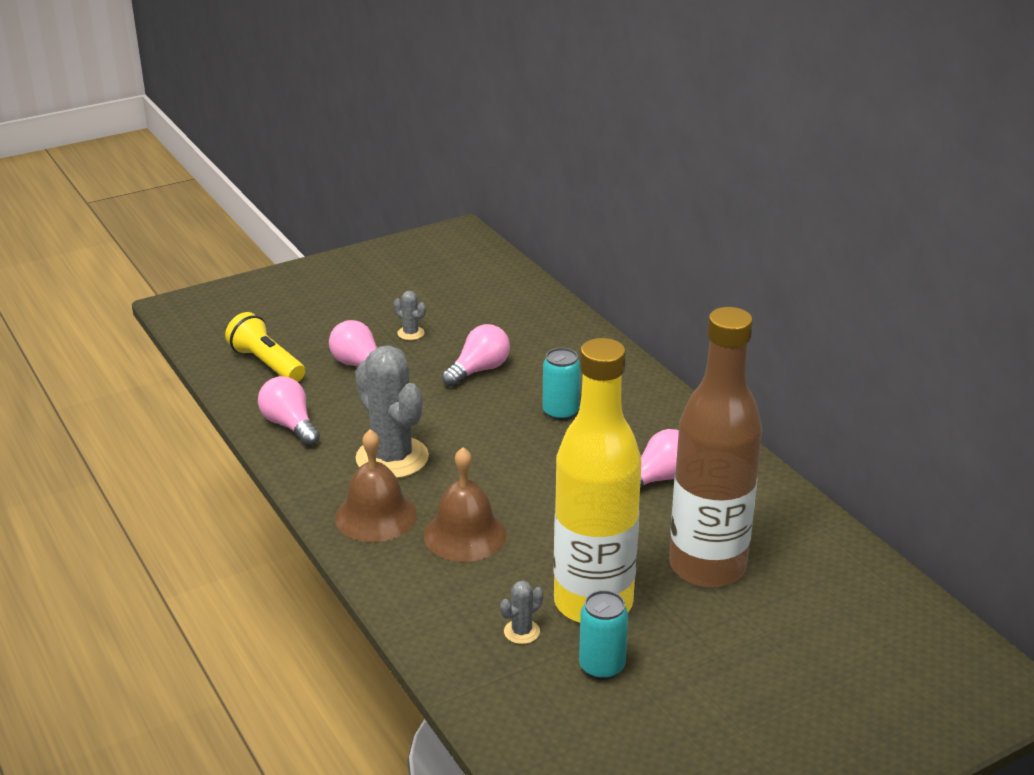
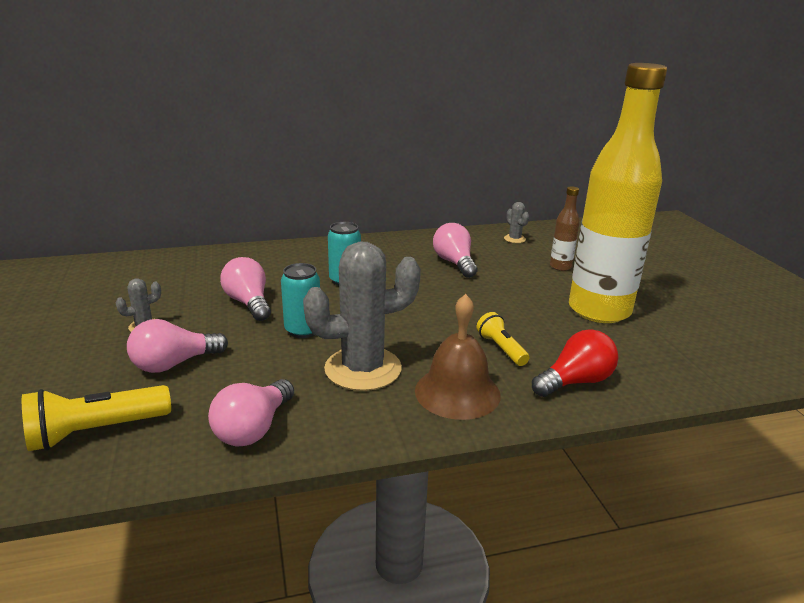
camera: 75 degrees left, 5 degrees down
pink light bulb [258,376,320,446] -> pink light bulb turned 45 degrees counterclockwise [208,379,294,446]
brown bell [424,447,507,562] -> yellow flashlight [476,312,529,366]
grey cactus [500,580,543,644] -> grey cactus moved to [504,202,529,243]
turquoise can [579,590,628,680] -> turquoise can moved to [281,263,320,338]
brown bottle [669,307,762,587] -> brown bottle [550,186,580,271], size x0.40
none -> red light bulb [532,329,618,397]

